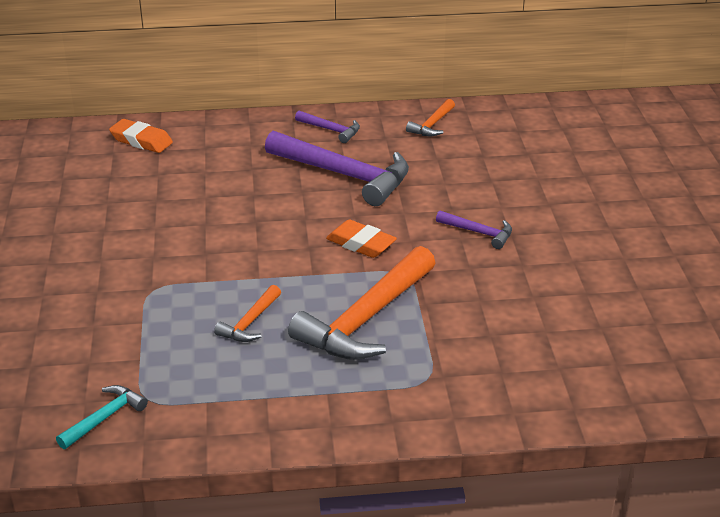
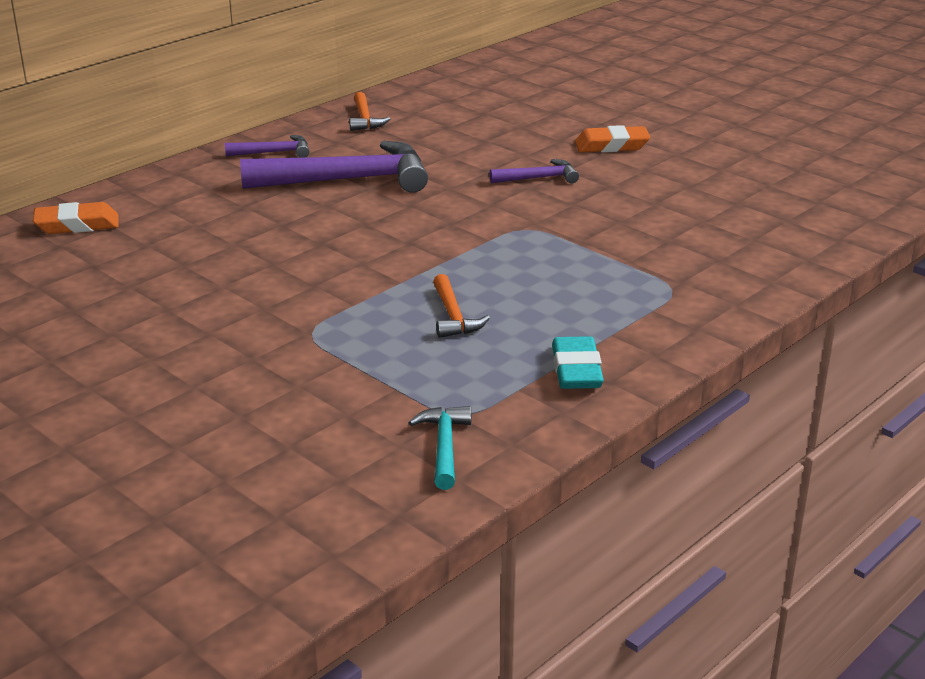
camera: 40 degrees left, 5 degrees down
orange hammer [288,246,435,360] -> none
orange eraser [326,219,397,258] -> orange eraser moved to [575,125,650,152]
none -> turquoise eraser [552,336,604,389]

